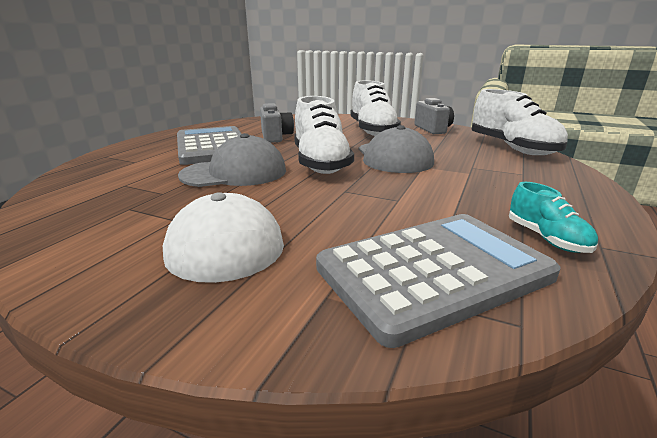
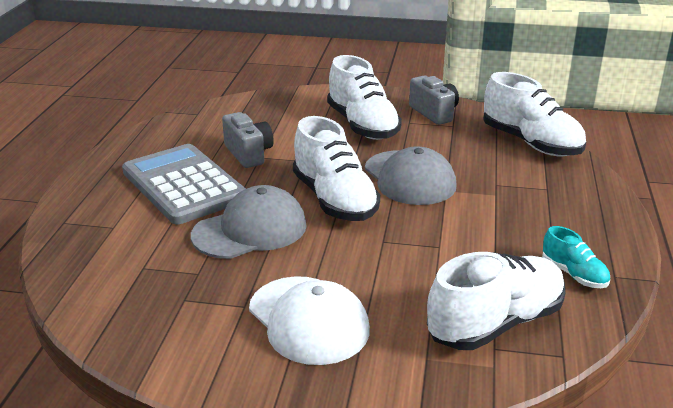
camera: 15 degrees left, 5 degrees up
grey calculator [316,214,560,348] -> white shoe [427,252,566,350]

